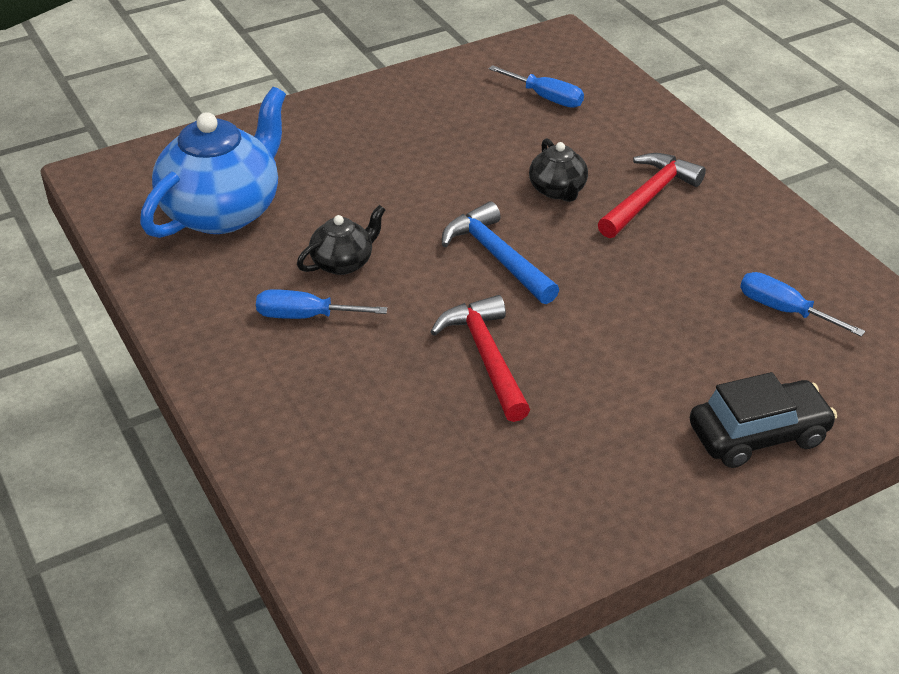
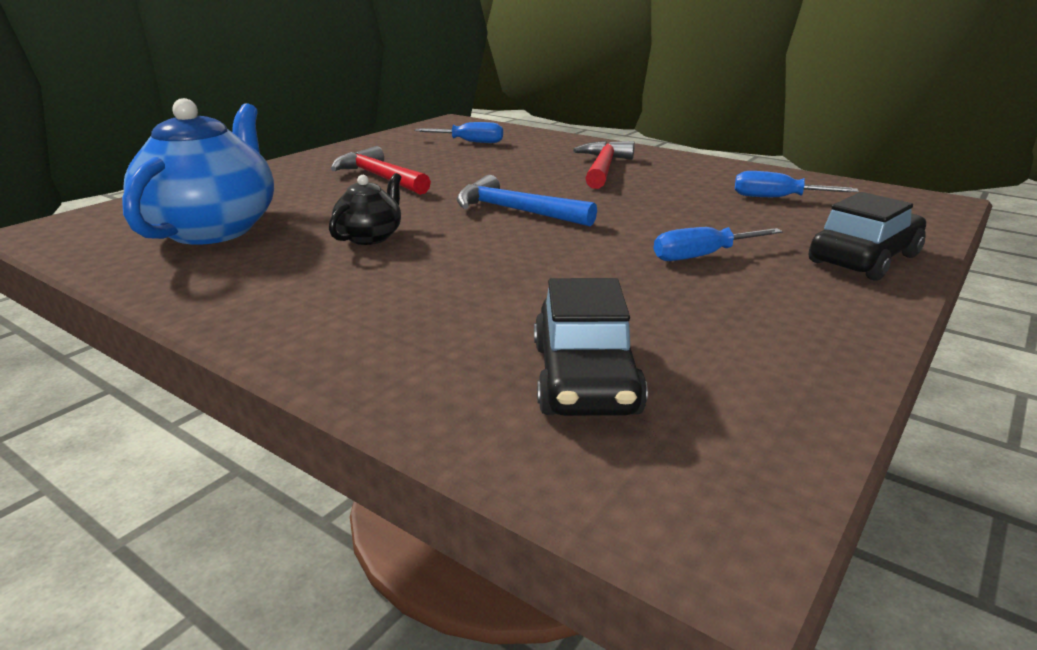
camera: 25 degrees left, 15 degrees down
blue screwdriver [256,289,387,319] -> blue screwdriver moved to [654,227,783,261]
red hammer [431,295,530,422] -> red hammer moved to [331,146,431,195]
black teapot [529,138,588,202] -> none
none -> black car [534,278,648,416]

